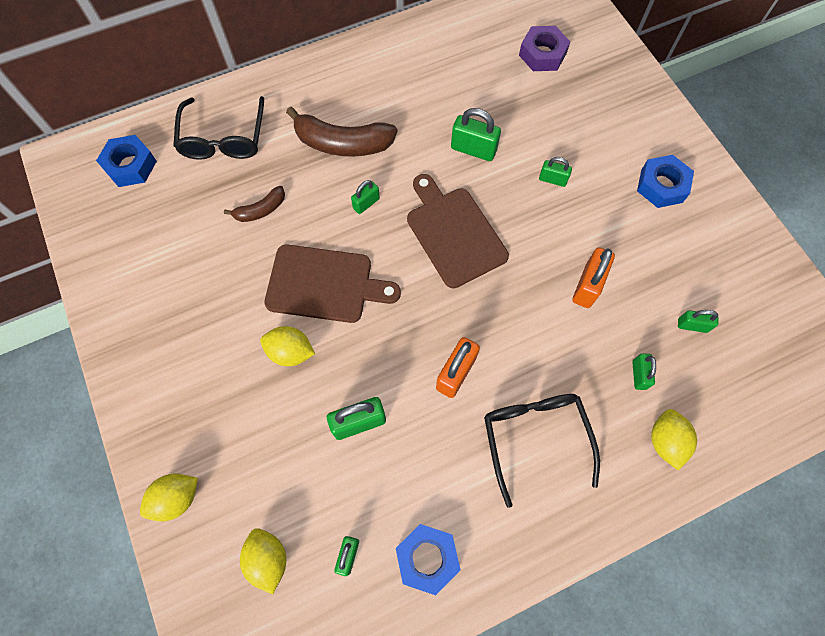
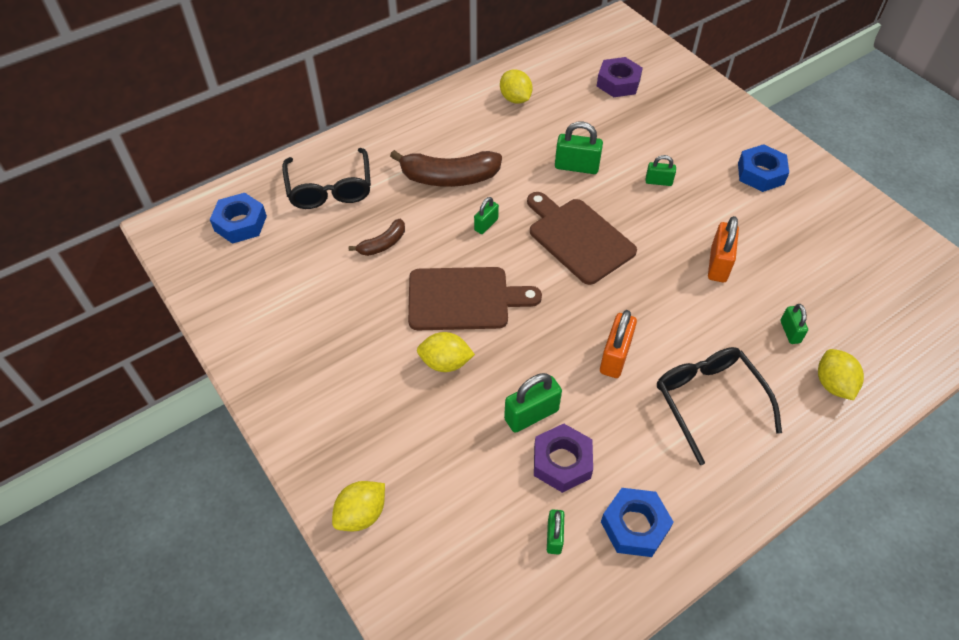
camera: 10 degrees left, 15 degrees down
yellow lemon [240,528,286,594] -> yellow lemon moved to [500,69,533,104]
green padlock [678,310,718,333] -> none
none -> purple nut [534,424,593,493]

